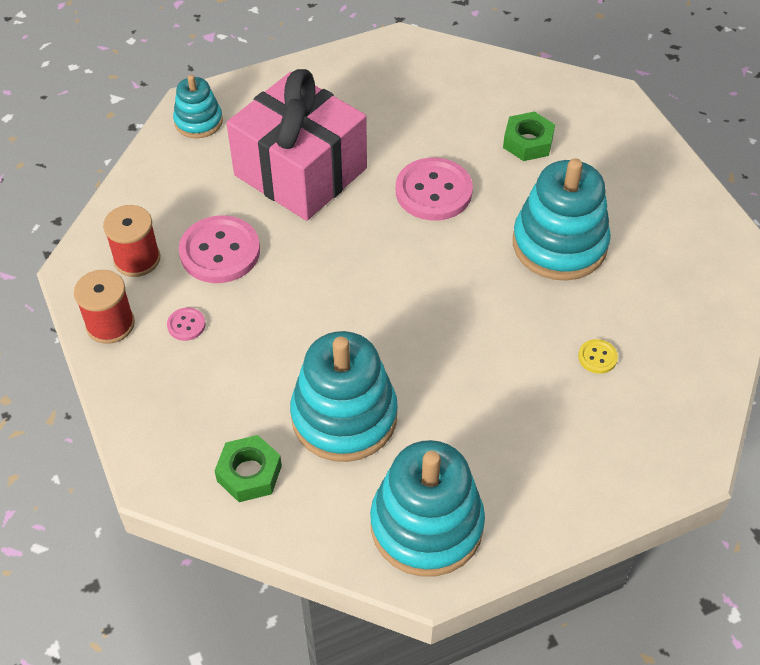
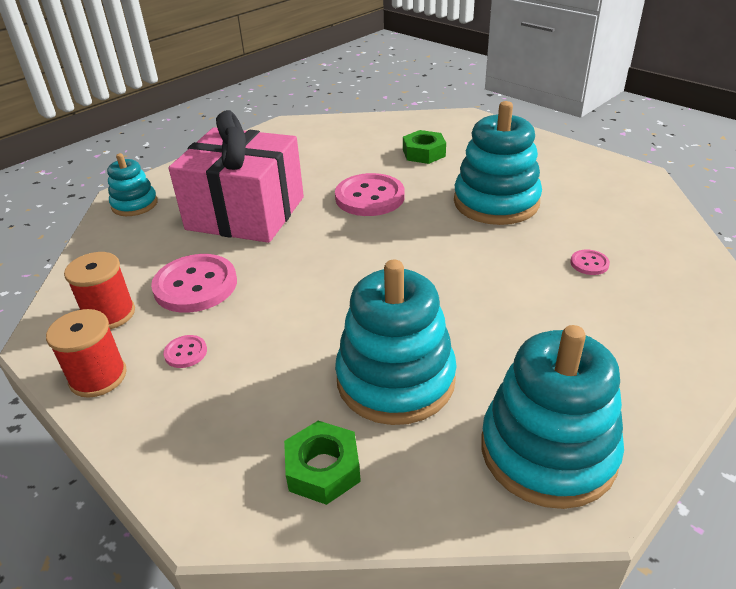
camera: 20 degrees left, 15 degrees down
yellow button [578,339,618,374] -> pink button [570,250,610,275]

